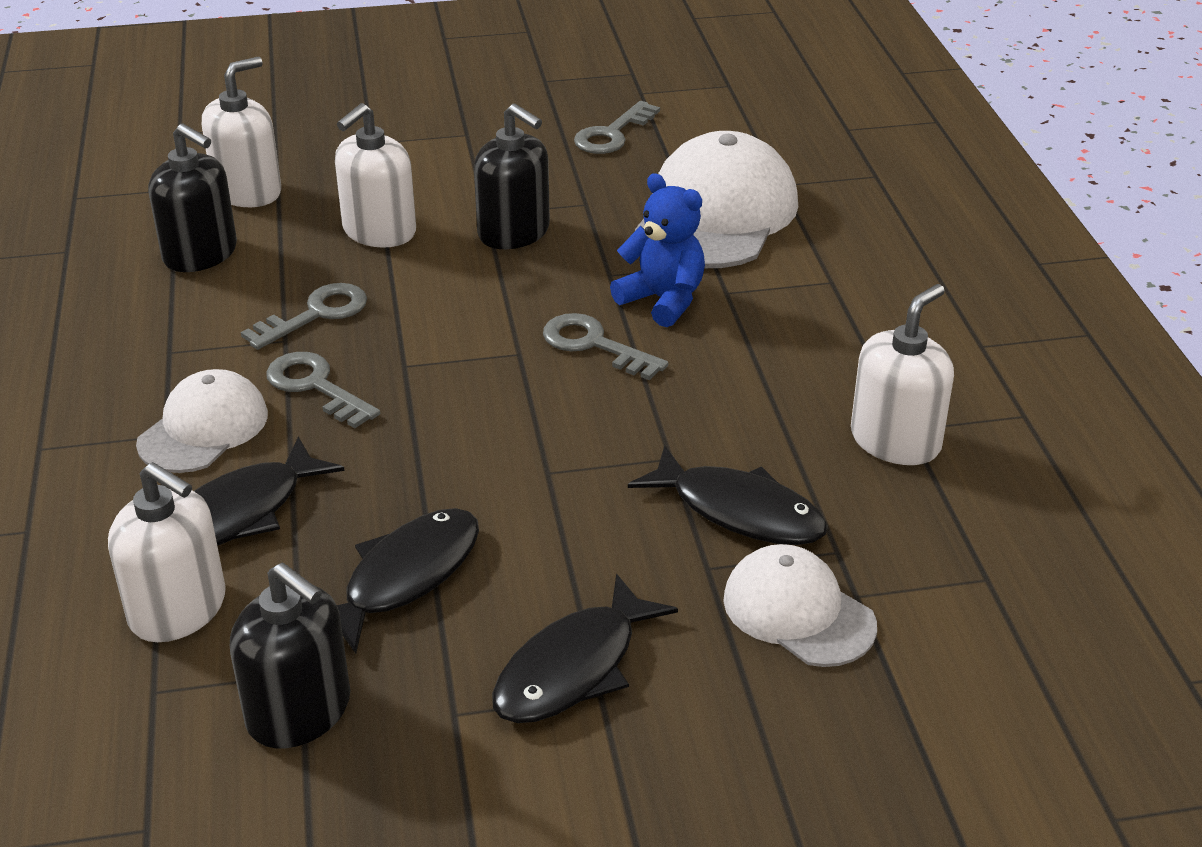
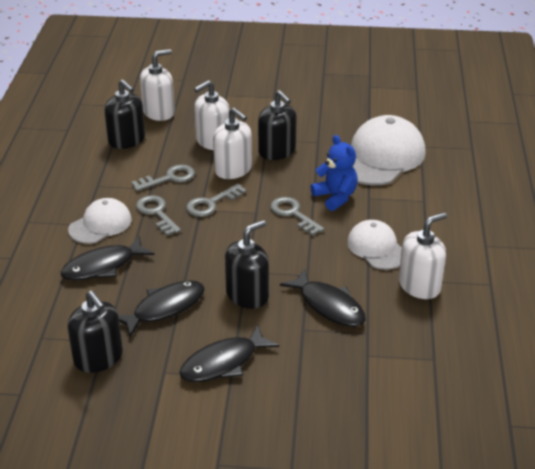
camera: 15 degrees right, 0 degrees up
white soap dispenser [108,462,226,642] -> white soap dispenser moved to [213,107,252,179]
grey key [574,101,660,154] -> grey key moved to [186,184,247,217]
white cap [723,544,877,667] -> white cap moved to [347,220,402,270]
none -> black soap dispenser [225,220,269,309]

